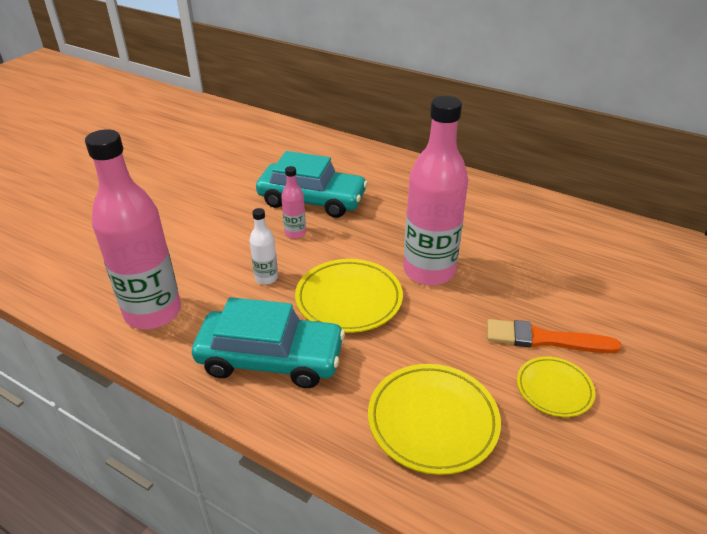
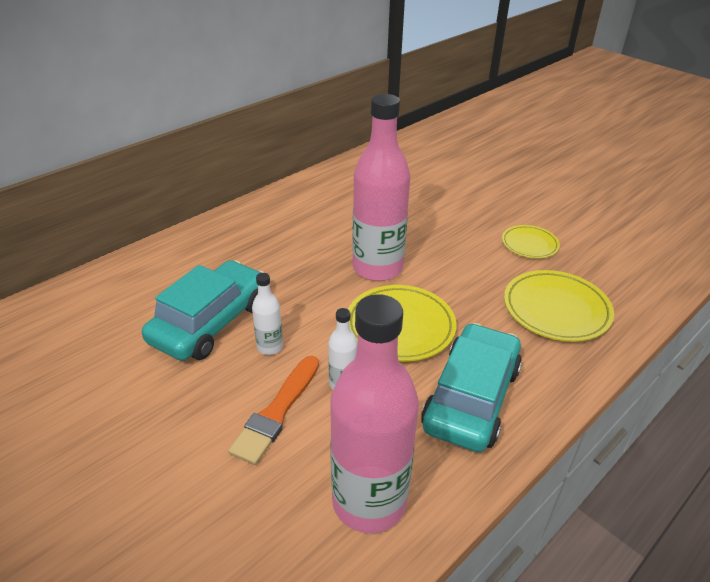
camera: 75 degrees left, 0 degrees up
pink bottle [281,166,306,239] -> white bottle [252,273,283,355]
orange brush [487,319,622,353] -> orange brush moved to [228,356,319,465]

